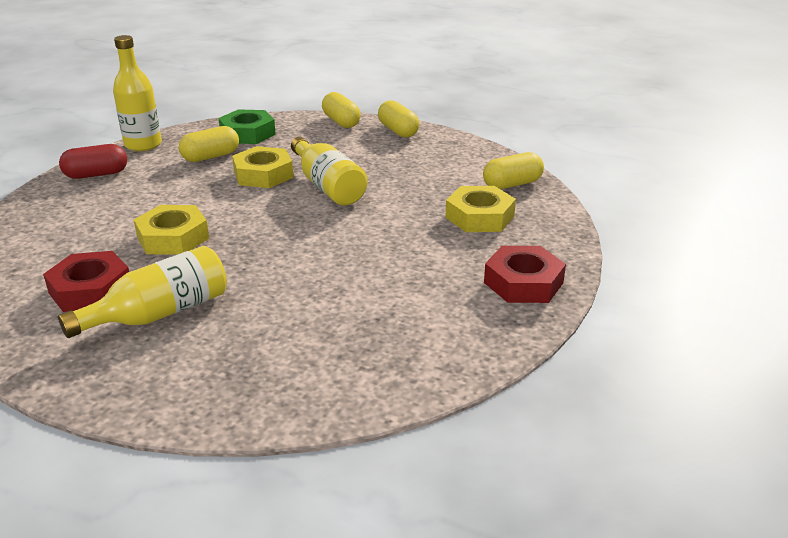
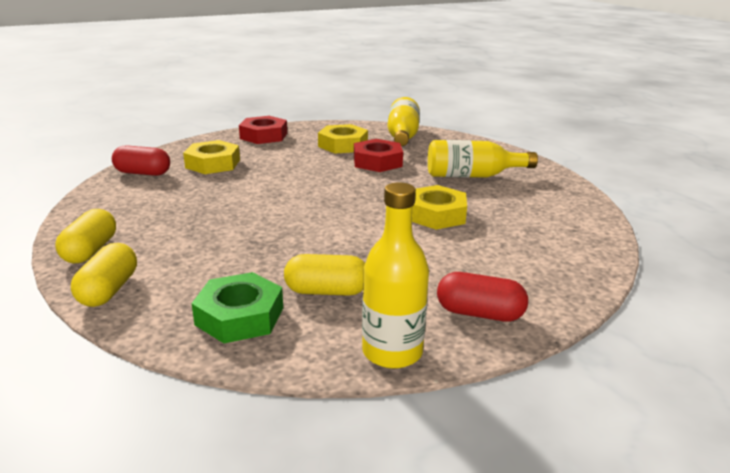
camera: 145 degrees left, 5 degrees down
red nut [43,251,129,312] -> red nut moved to [354,139,403,172]
yellow nut [232,146,293,188] -> yellow nut moved to [318,124,368,154]
yellow bottle [291,137,368,205] -> yellow bottle moved to [388,97,420,146]
yellow capsule [483,152,544,189] -> red capsule [112,145,170,176]

